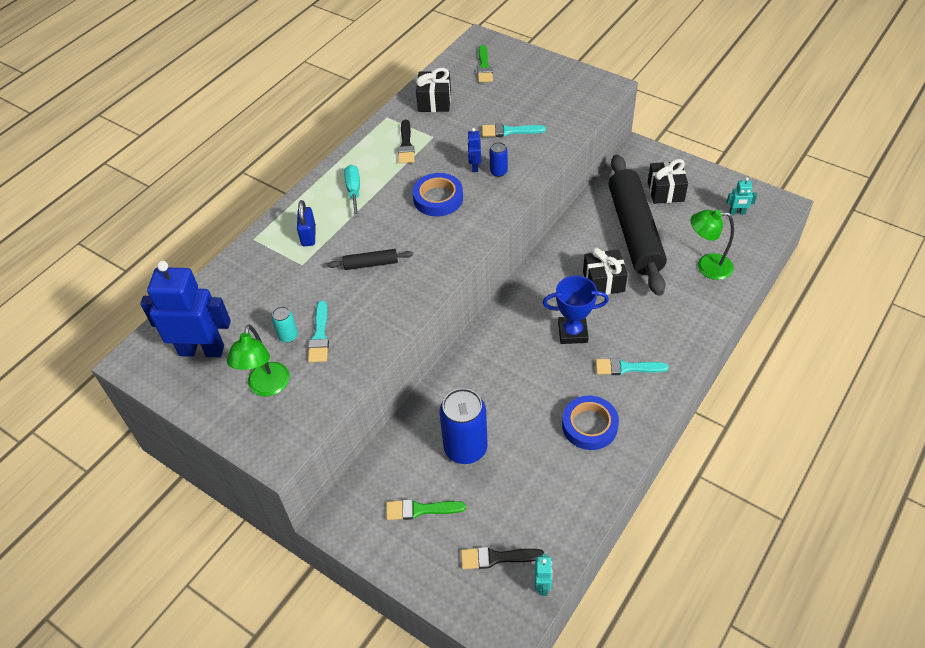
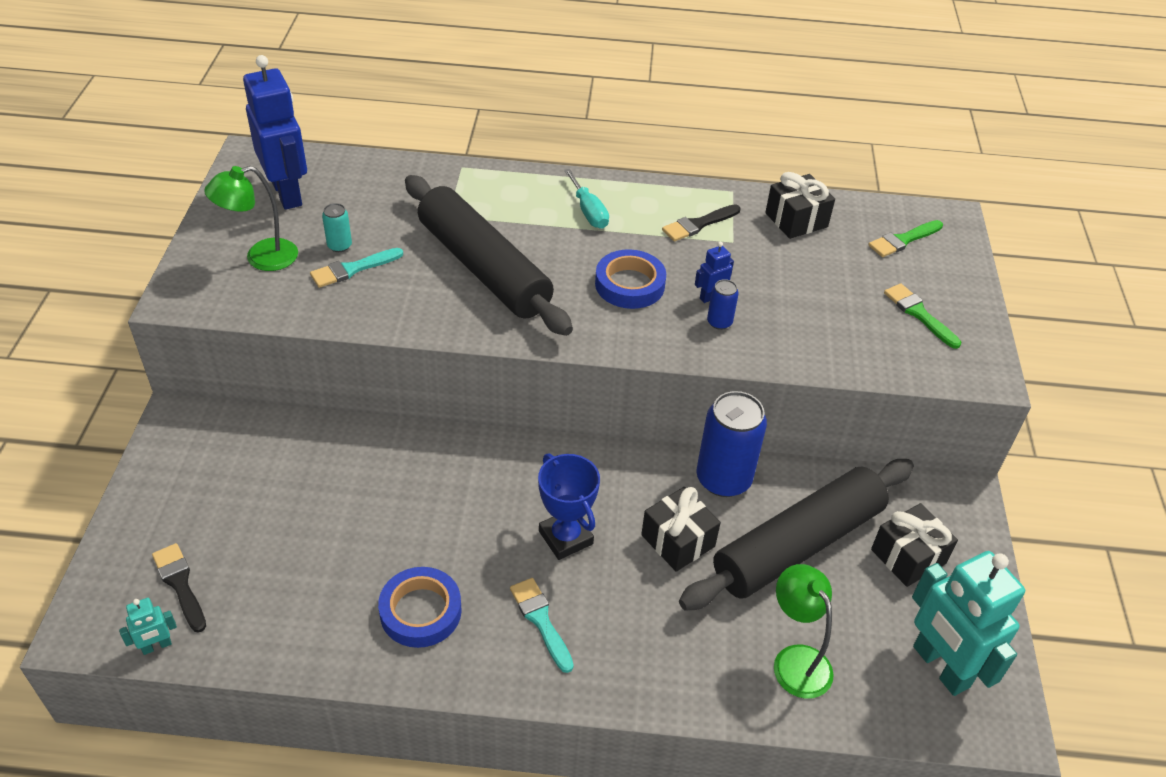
camera: 55 degrees right, 5 degrees down
blue padlock [297,200,316,246] -> none
black rolling pin [327,249,413,270] -> black rolling pin [405,175,573,336], size x2.49
turquoise screwdriver [344,165,360,217] -> turquoise screwdriver turned 105 degrees clockwise [564,169,609,229]
green brush [386,499,466,520] -> green brush moved to [884,283,961,349]
blue can [439,388,488,464] -> blue can moved to [697,391,767,497]
turquoise brush [482,123,546,137] -> none
turquoise robot [727,177,757,215] -> turquoise robot [912,551,1025,696], size x2.32

